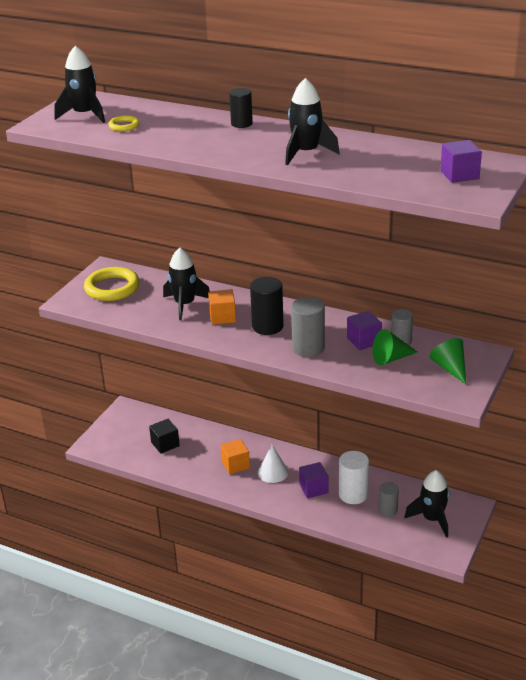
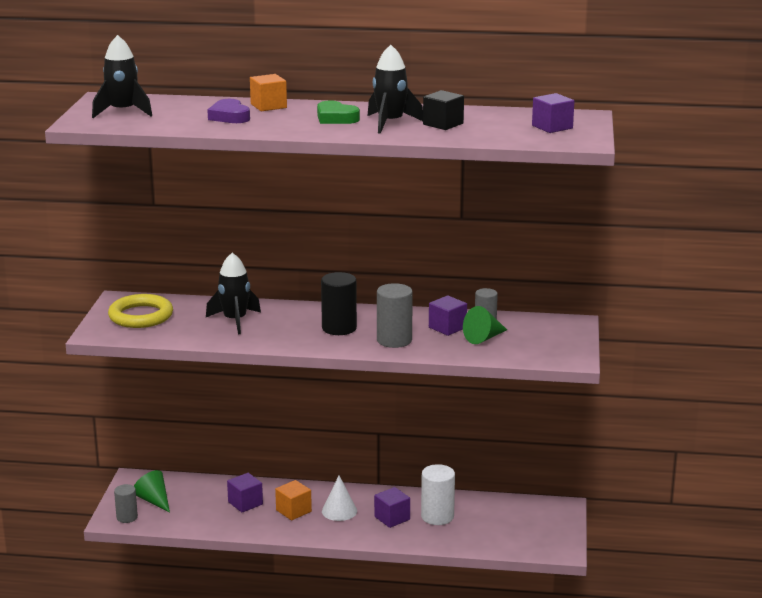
camera: 20 degrees left, 10 degrees down
yellow ring [108,115,140,131] -> none
black cube [149,419,180,454] -> black cube moved to [423,90,464,130]
orange cube [208,289,236,325] -> orange cube moved to [250,74,287,111]
black cylinder [229,88,253,128] -> none
grey cylinder [379,482,399,517] -> grey cylinder moved to [114,484,138,523]
black rocket [404,470,449,538] -> none
green cone [430,338,466,384] -> green cone moved to [134,470,170,512]
none -> purple heart [207,99,250,123]
none -> purple cube [227,473,263,513]
none -> green heart [317,100,360,124]

